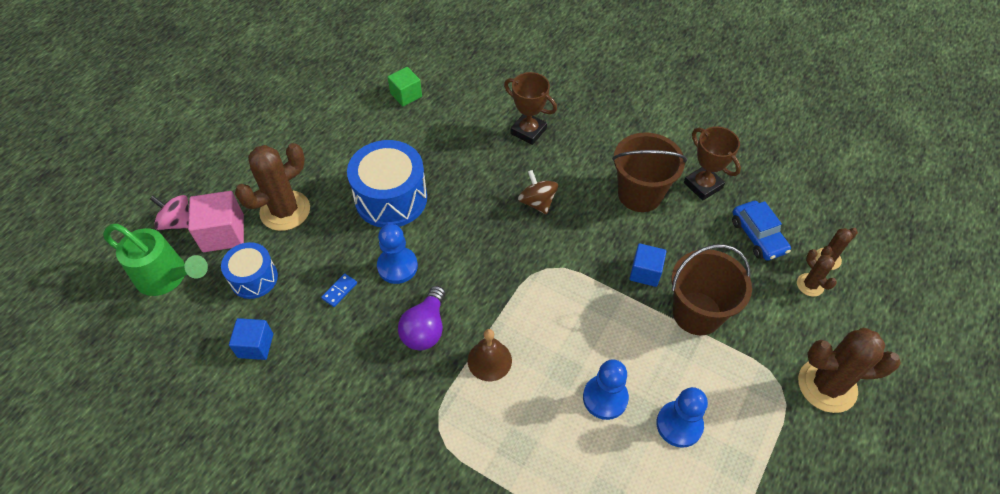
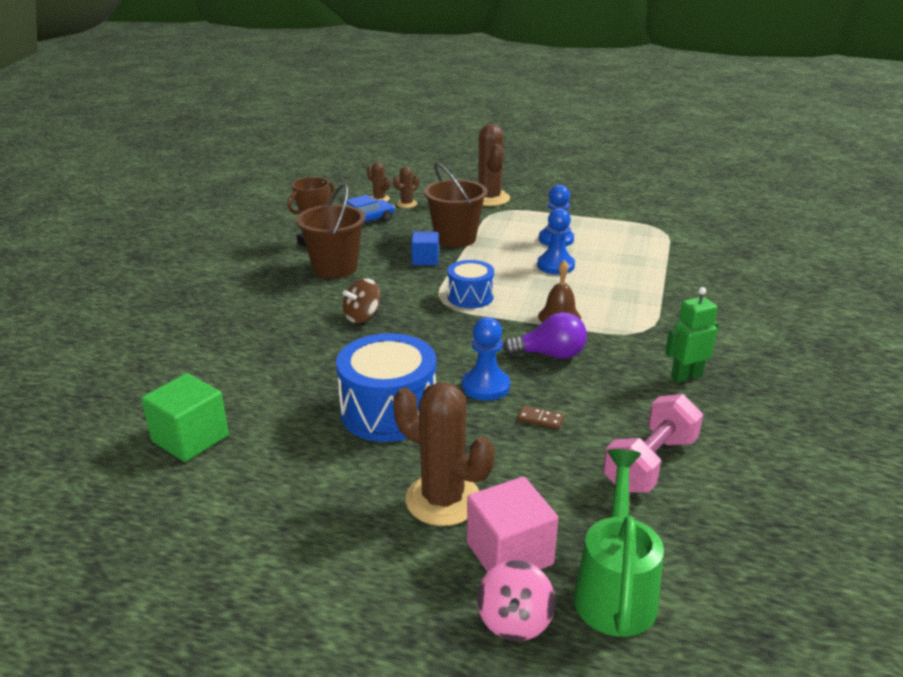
camera: 105 degrees left, 25 degrees down
blue drum [221,242,278,299] -> blue drum moved to [447,260,494,308]
blue cube [229,318,273,360] -> pink dumbbell [603,394,703,493]
blue domino [321,273,357,307] -> brown domino [517,405,564,429]
green cube [388,67,422,106] -> green cube [141,373,229,462], size x1.50
brown trophy [504,72,557,145] -> none
none -> green robot [665,287,719,383]

